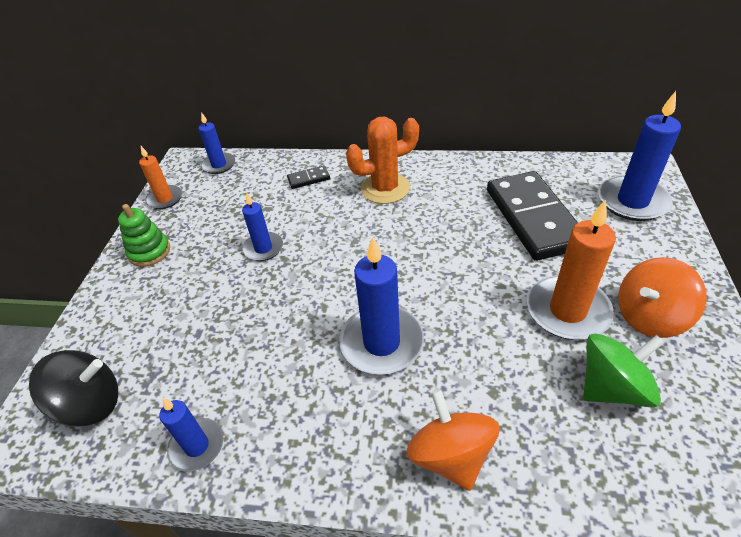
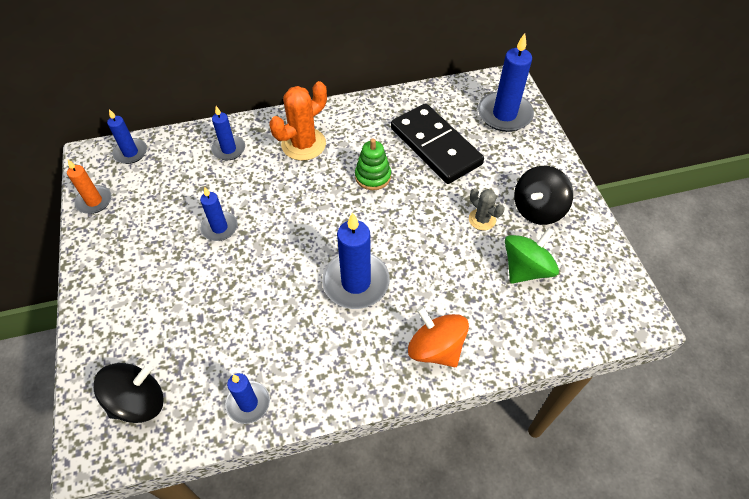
camera: 25 degrees left, 10 degrees up
green stacking toy [118,204,170,267] -> green stacking toy moved to [355,138,391,190]
black domino [287,165,330,189] -> blue candle [211,106,245,160]
orange candle [527,200,616,340] -> grey cactus [469,188,505,231]
orange spinning top [618,257,707,338] -> black spinning top [514,166,573,225]

